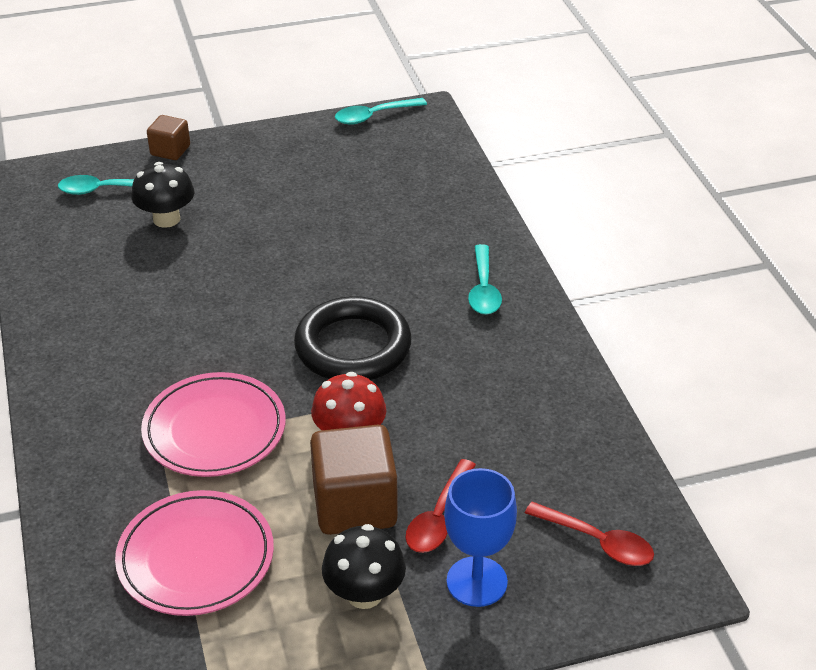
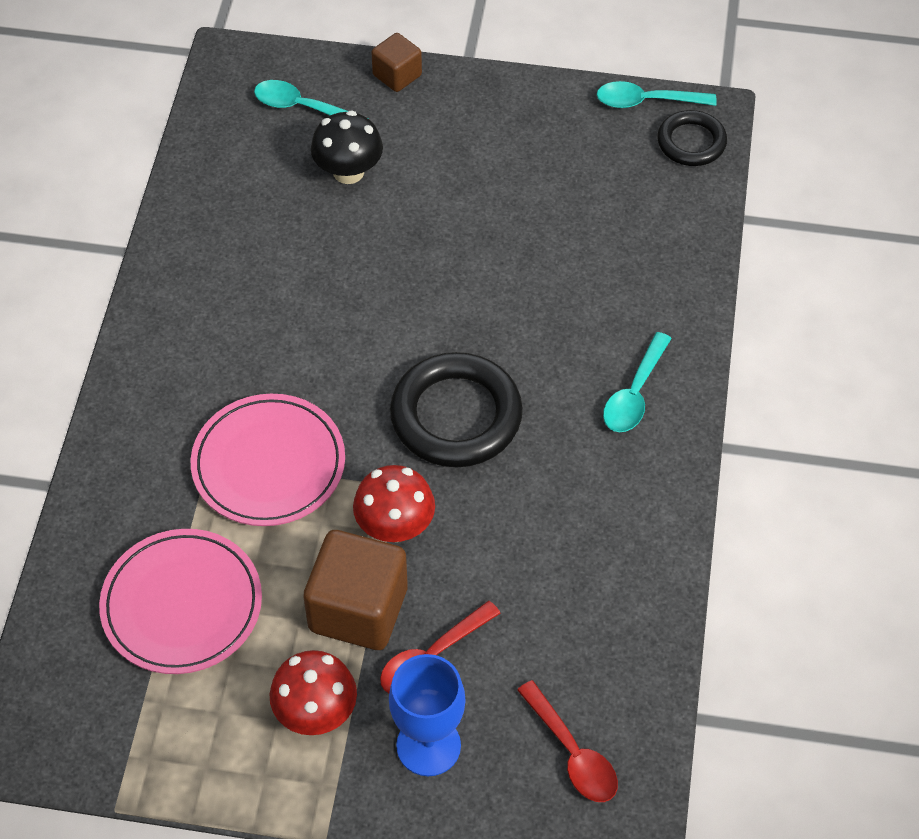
camera: 25 degrees right, 15 degrees up
black mushroom [322,524,406,609] -> red mushroom [269,650,357,735]
none -> black ring [658,110,727,166]

